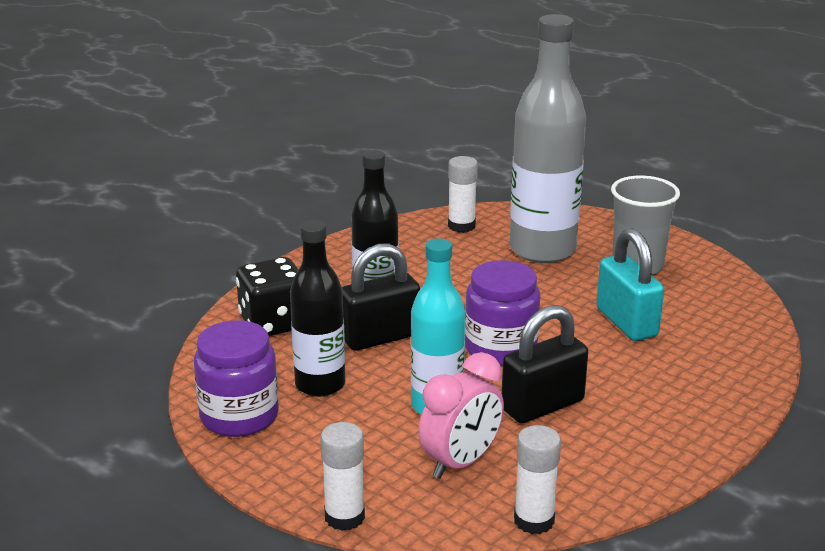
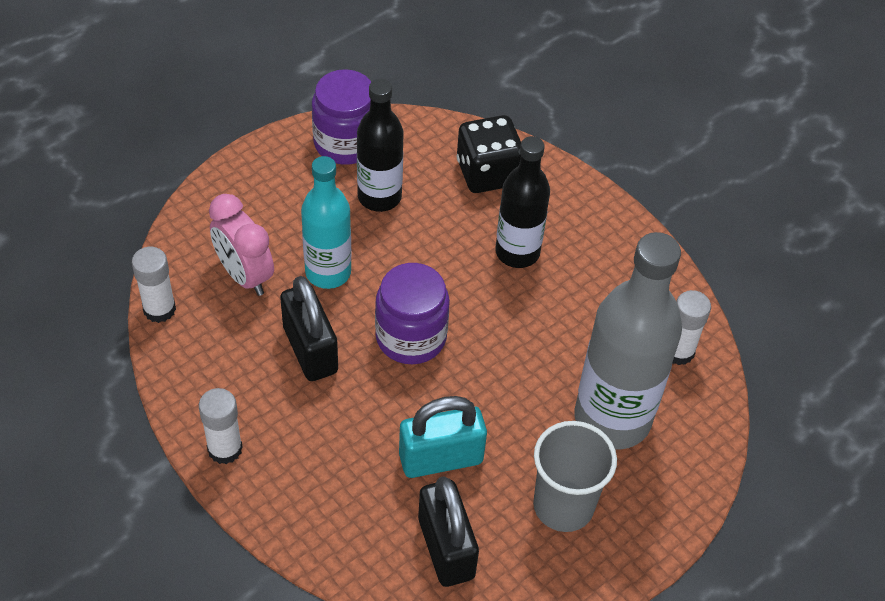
camera: 95 degrees right, 25 degrees up
white glue stick [320,422,365,531] -> white glue stick moved to [199,388,243,464]
black padlock [342,243,420,351] -> black padlock moved to [418,476,479,587]

